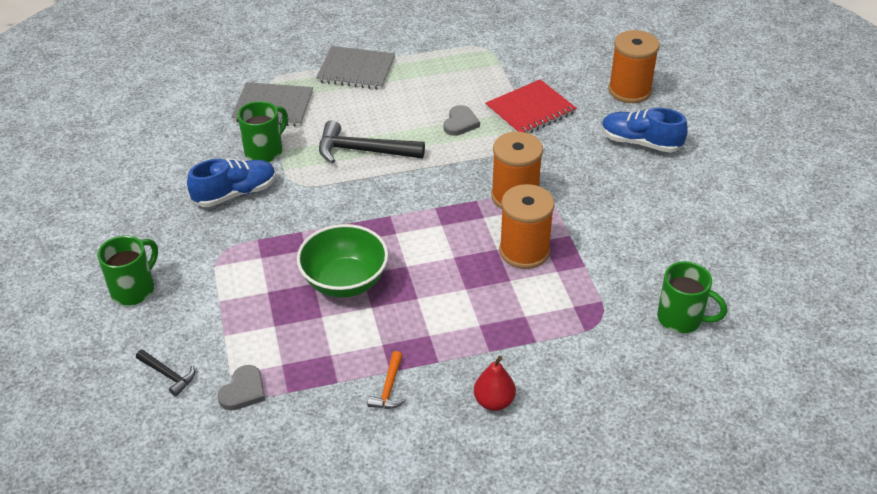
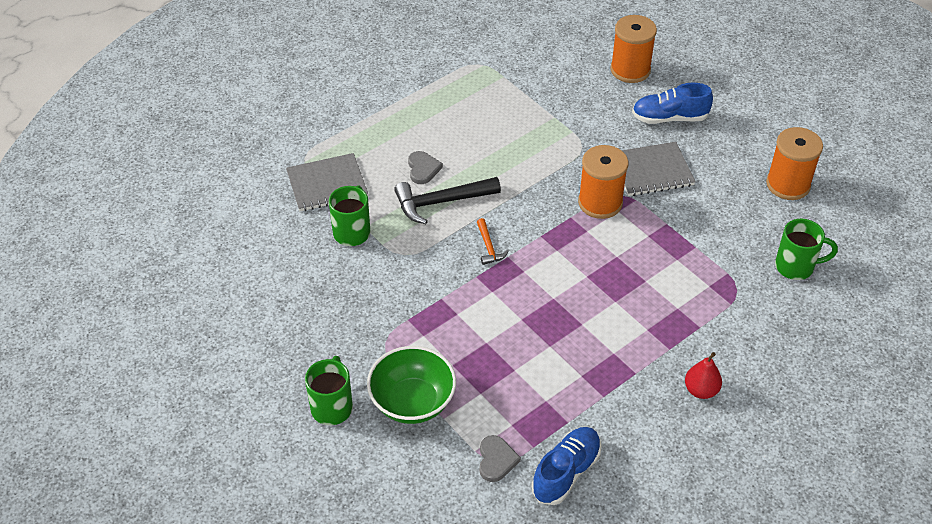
camera: 25 degrees left, 5 degrees up
black hammer [136,349,195,397] -> none
blue shoe [187,159,276,207] -> blue shoe moved to [532,427,601,505]
green bowl [297,224,388,298] -> green bowl moved to [367,346,456,424]
grey notebook [316,46,395,90] -> grey notebook moved to [622,142,696,196]
orange hammer [367,351,406,409] -> orange hammer moved to [477,218,509,265]
grey heart [444,105,480,136] -> grey heart moved to [408,151,443,184]
red notebook [485,79,577,133] -> none
orange spool [499,184,555,269] -> orange spool moved to [766,127,823,200]

